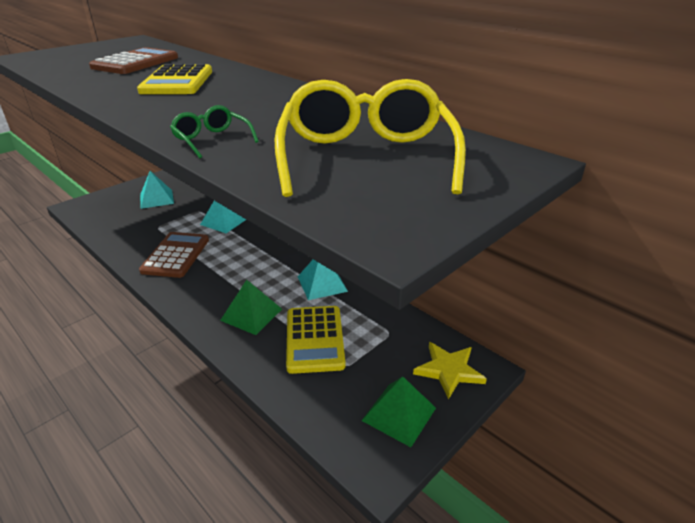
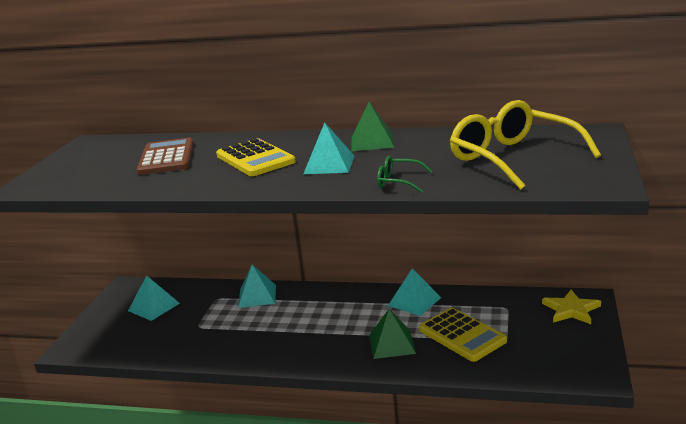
camera: 30 degrees left, 10 degrees down
brown calculator [139,232,209,278] -> none
green pyramid [362,376,436,447] -> green pyramid moved to [351,102,395,151]
none -> turquoise pyramid [304,122,354,174]

